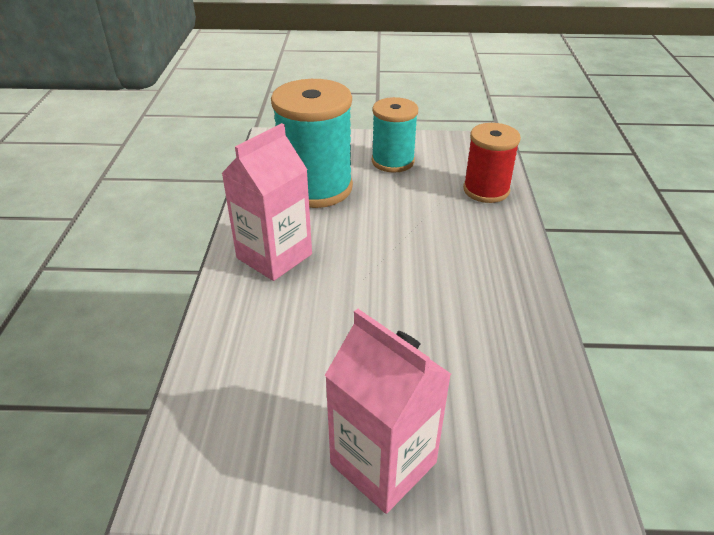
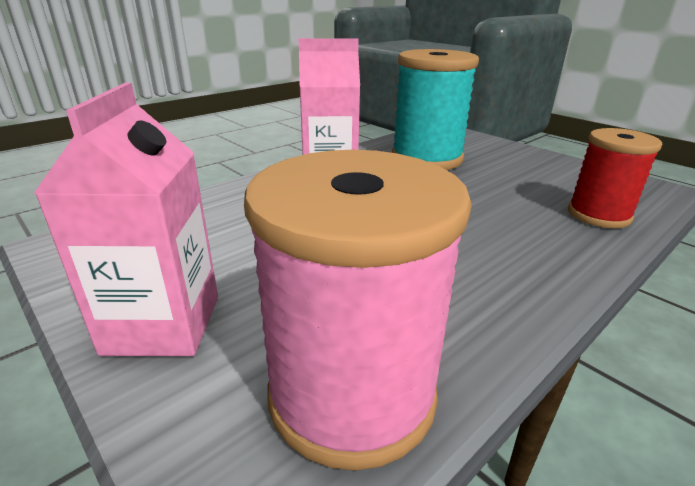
camera: 45 degrees right, 10 degrees down
turquoise spool [372,97,418,173] -> none
none -> pink spool [244,150,472,471]

